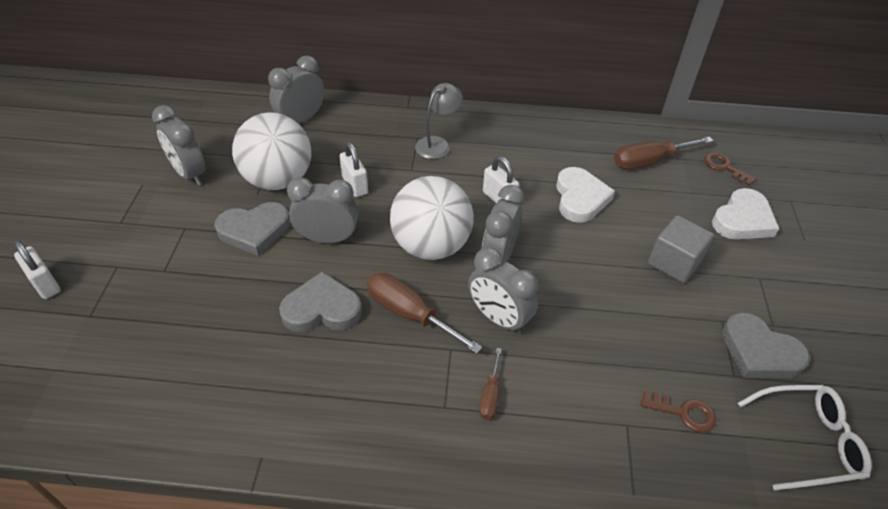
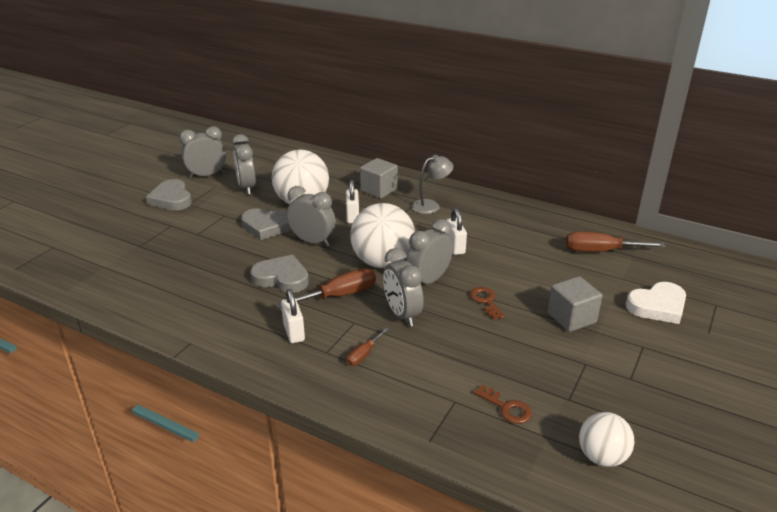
camera: 25 degrees right, 15 degrees down
white padlock [14,240,61,299] -> white padlock moved to [281,289,305,343]
grey clock [268,55,325,123] -> grey clock moved to [180,126,226,178]
brown screwdriver [367,273,482,354] -> brown screwdriver turned 90 degrees clockwise [275,268,376,308]
white heart [556,167,615,223] -> none
brown key [704,152,756,185] -> brown key moved to [470,287,505,320]
grey heart [722,312,810,378] -> grey heart moved to [146,179,192,210]
white glasses [738,385,872,490] -> white ball [579,412,634,467]
none -> grey cube [360,158,398,199]

